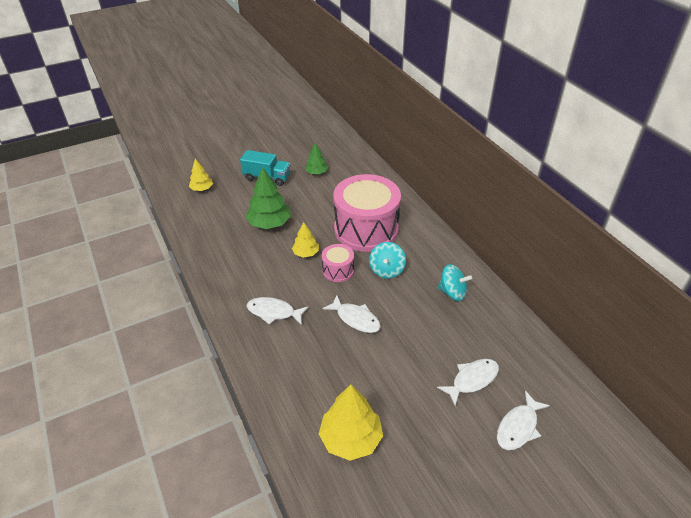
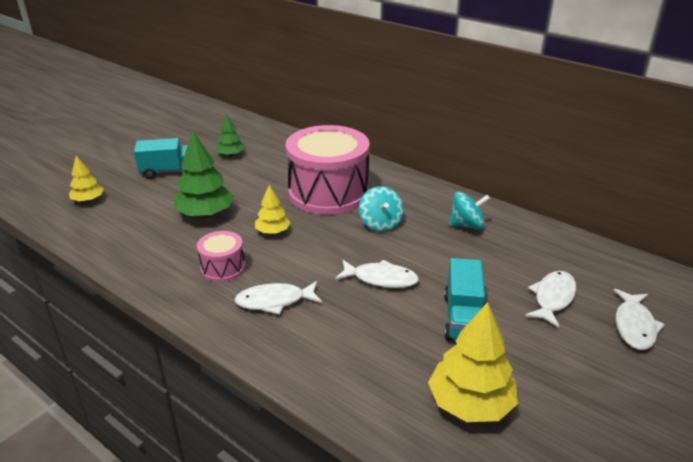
camera: 25 degrees left, 10 degrees down
pink drum [322,244,354,282] -> pink drum moved to [197,231,245,282]
none -> turquoise truck [444,258,485,341]

